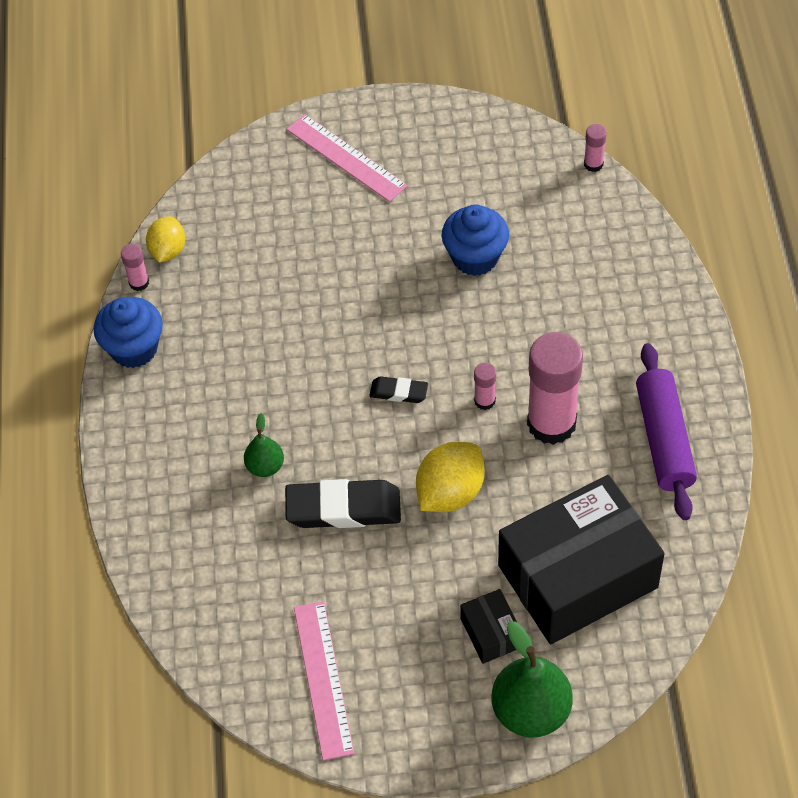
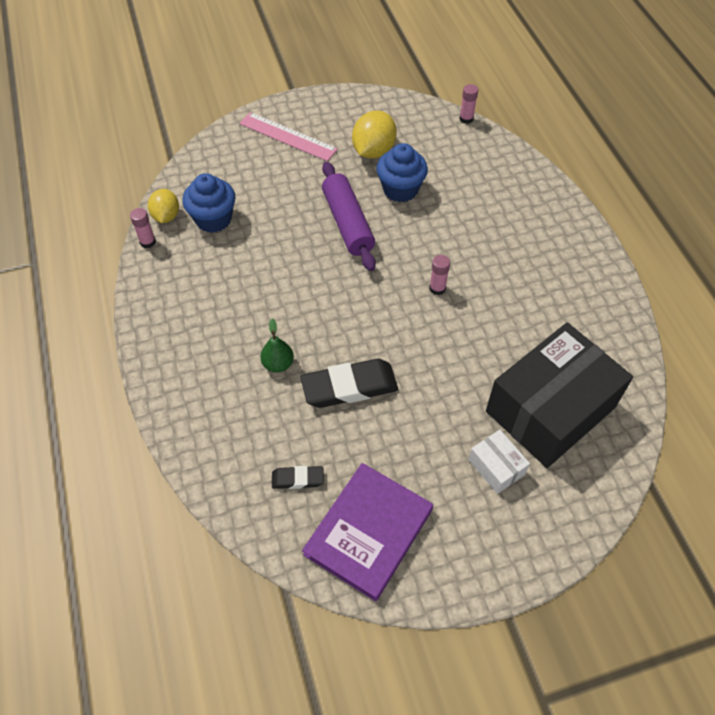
camera: 15 degrees left, 0 degrees up
blue cupcake [94,297,163,368] -> blue cupcake moved to [182,173,236,233]
pink ruler [294,601,354,760] -> purple book [302,463,433,601]
black eraser [369,376,428,403] -> black eraser moved to [272,466,324,489]
yellow lemon [416,442,485,512] -> yellow lemon moved to [352,111,397,159]
black box [460,589,517,664] -> white box [468,430,530,494]
green pear [492,621,573,738] -> none
pink glue stick [527,332,583,445] -> none
purple rolling pin [636,343,697,520] -> purple rolling pin moved to [322,162,376,271]

